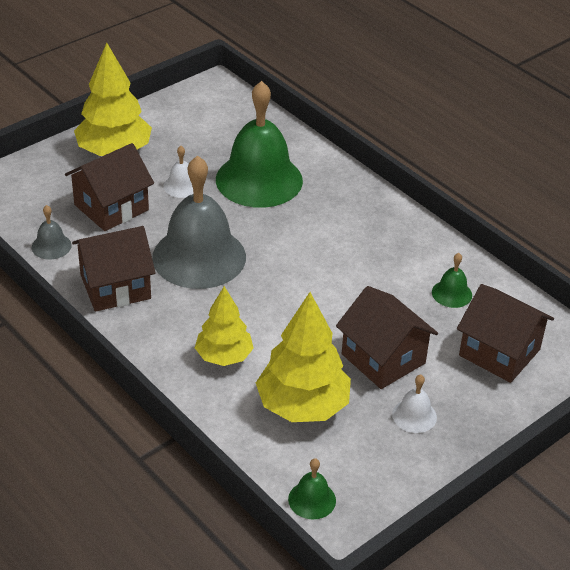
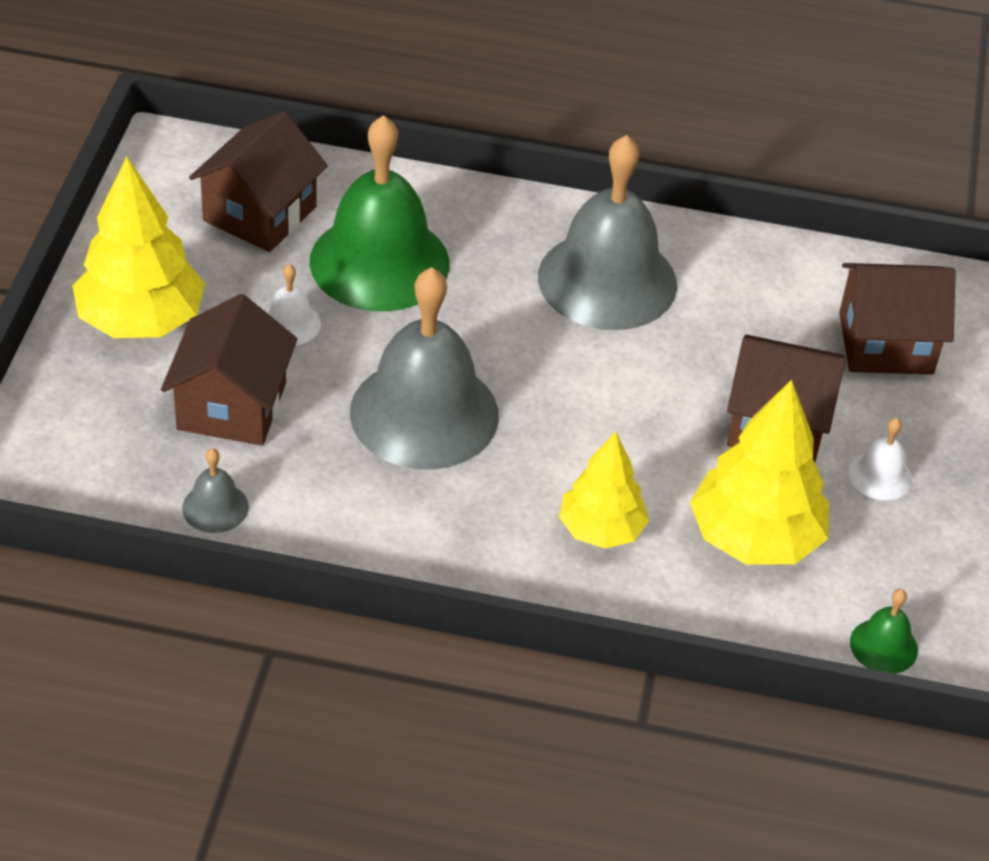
camera: 40 degrees left, 5 degrees up
brown house [72,226,156,312] -> brown house moved to [189,111,328,252]
green bell [432,253,472,308] -> none
none -> grey bell [538,135,677,330]

